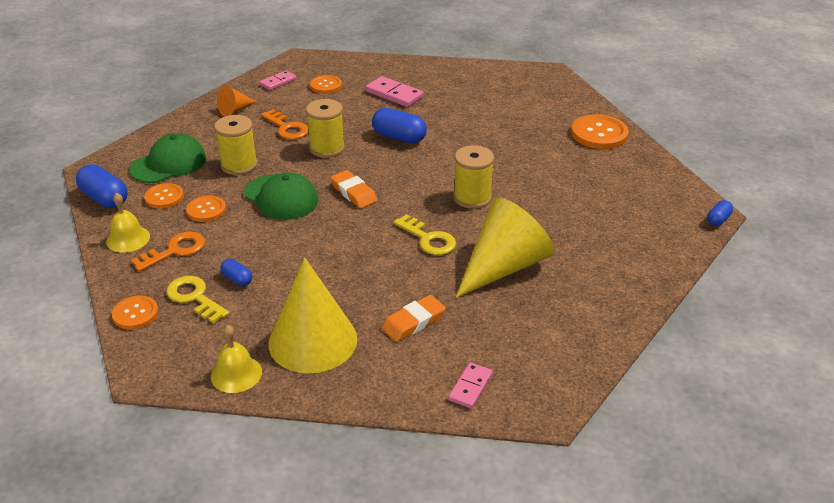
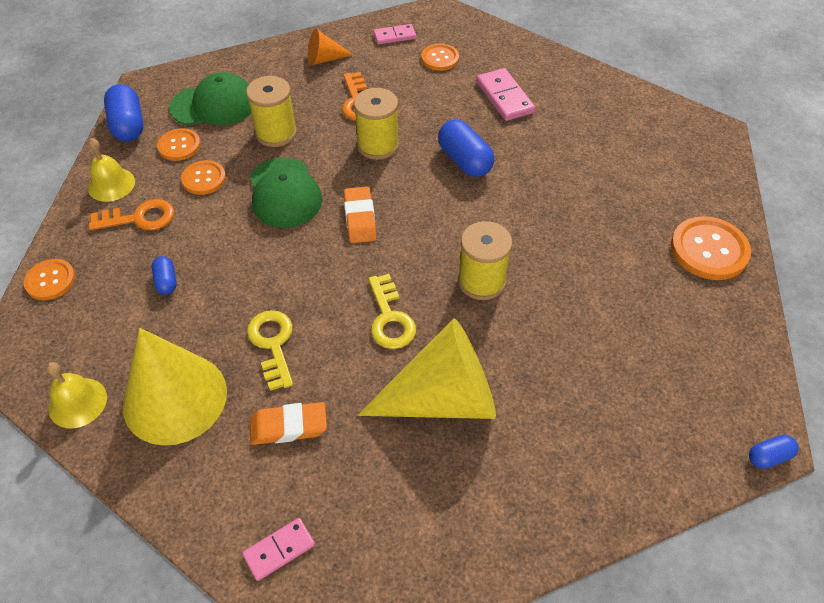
camera: 30 degrees right, 15 degrees up
yellow key [166,276,229,323] -> yellow key moved to [247,310,293,391]

